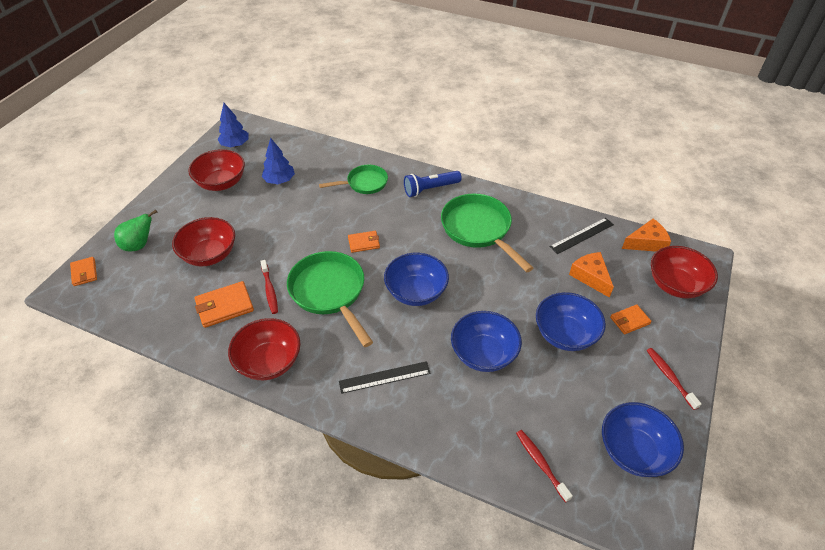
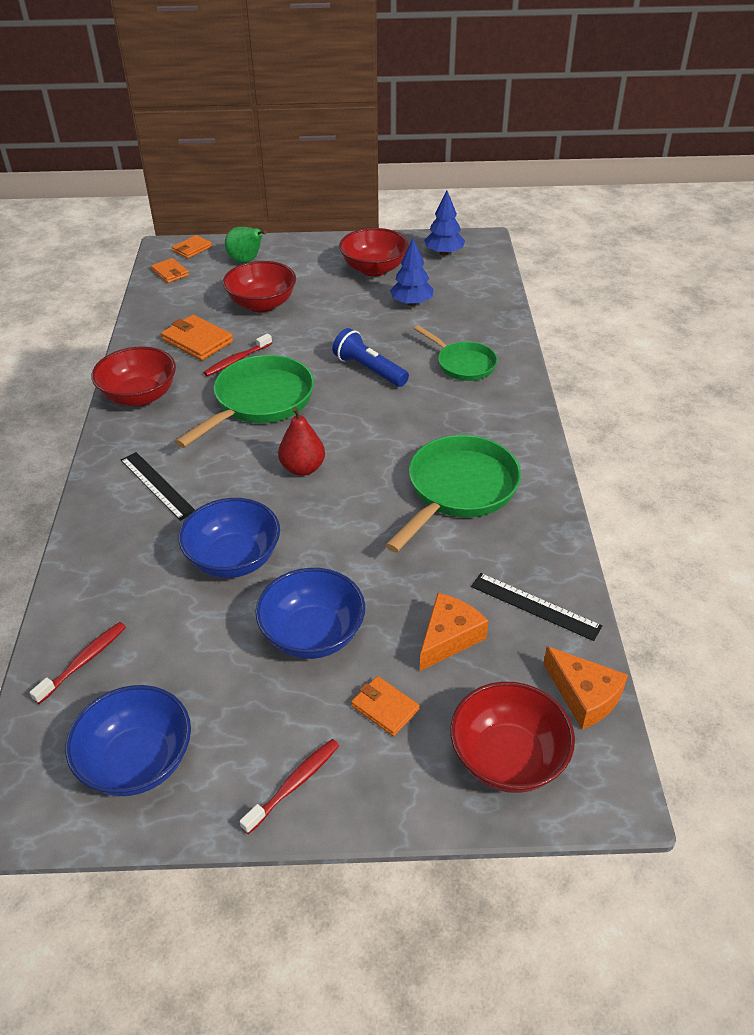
camera: 65 degrees right, 5 degrees down
orange wallet [348,231,380,253] -> orange wallet moved to [151,258,189,283]
blue bowl [384,253,449,306] -> red pear [278,407,325,476]
blue flashlight [404,171,462,197] -> blue flashlight moved to [332,328,409,387]

